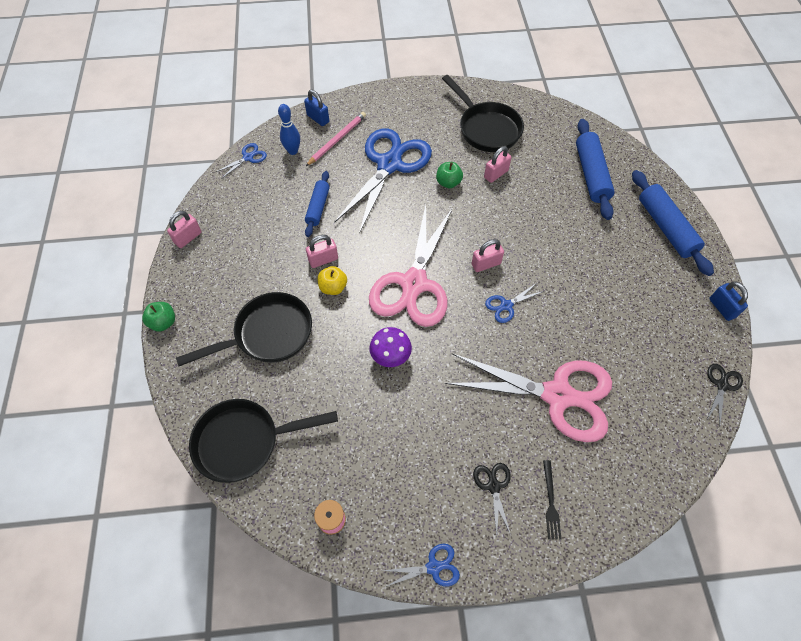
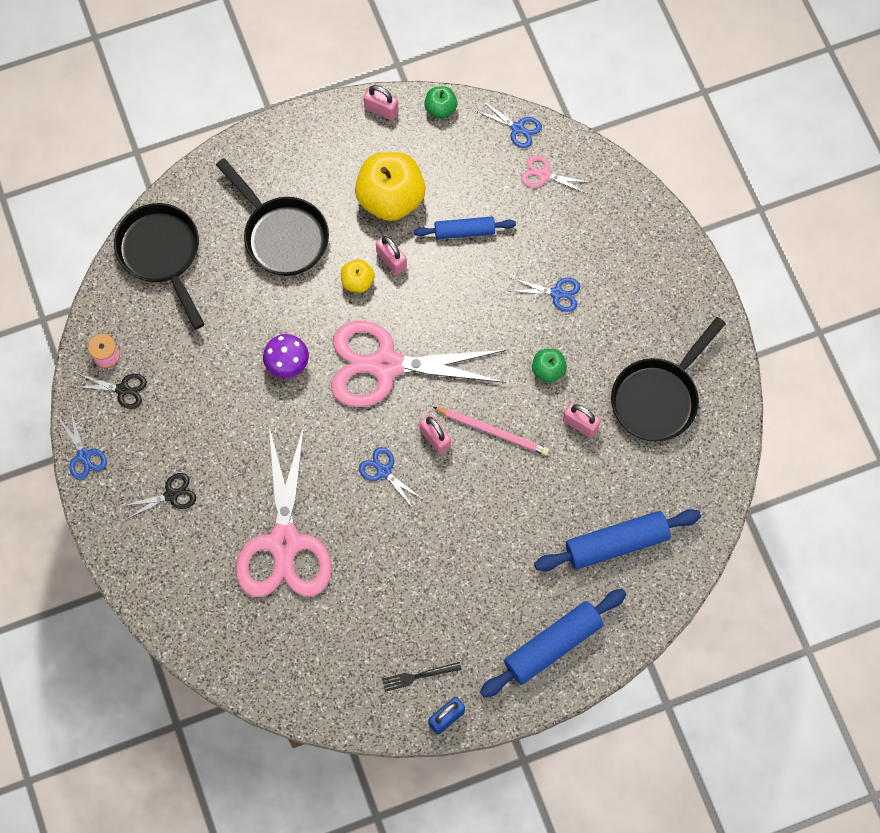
camera: 75 degrees right, 10 degrees up
green apple [142,302,175,332] -> green apple moved to [424,86,457,119]
blue bowling pin [278,104,300,155] -> pink scissors [521,155,591,194]
blue padlock [304,90,329,126] -> none
pink pencil [306,112,366,166] -> pink pencil moved to [433,407,549,455]
blue scissors [334,128,432,234] -> blue scissors [511,278,580,312], size x0.41
black fork [543,460,561,540] -> black fork moved to [382,662,462,692]
black scissors [707,364,743,425] -> black scissors moved to [77,374,147,409]
none -> yellow apple [355,152,426,221]

